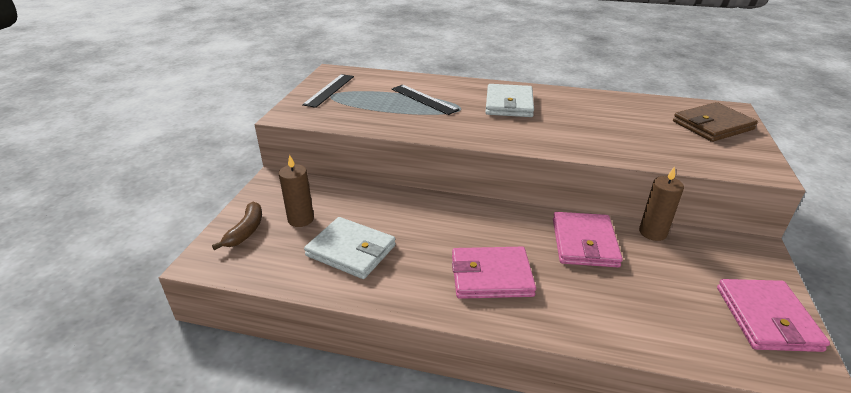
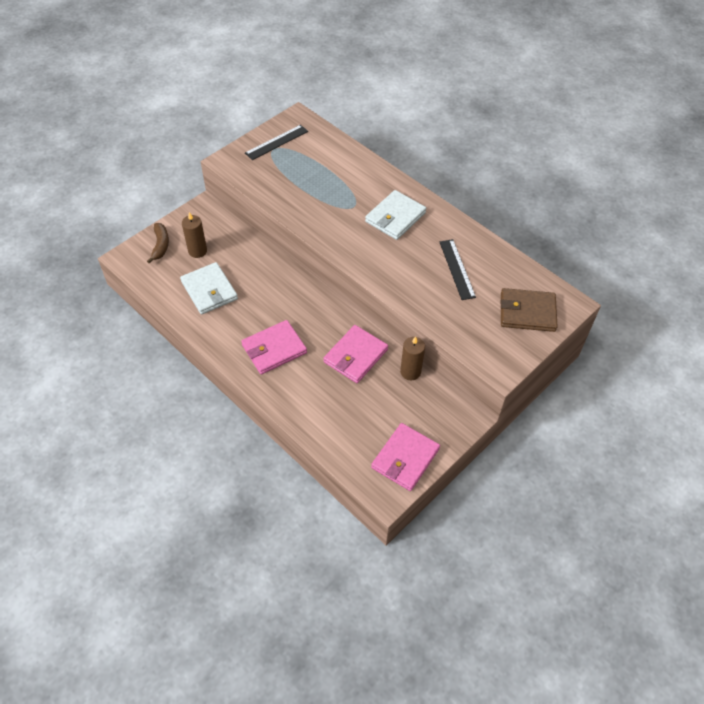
camera: 30 degrees right, 20 degrees up
brown banana [212,202,262,250] -> brown banana turned 45 degrees counterclockwise [147,223,169,263]
black ruler [392,85,460,115] -> black ruler moved to [440,239,476,300]
pink wallet [452,247,536,299] -> pink wallet turned 60 degrees counterclockwise [241,320,307,375]

